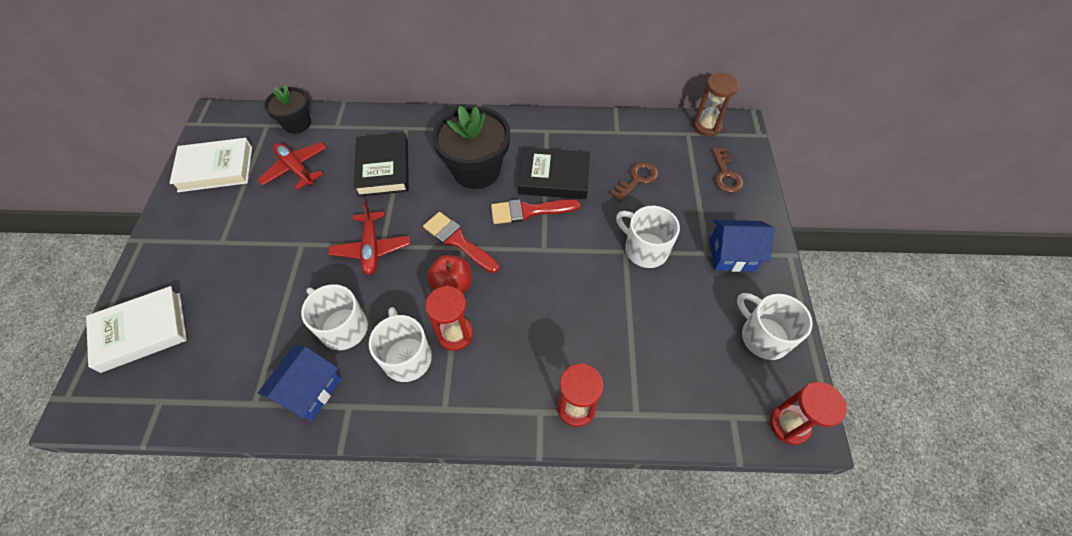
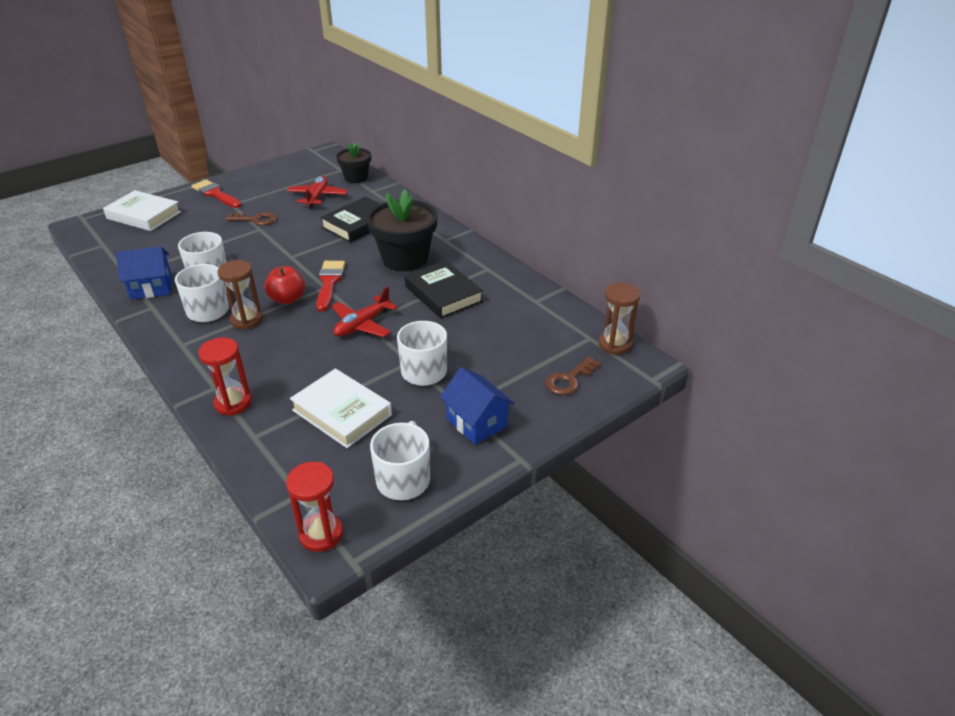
camera: 50 degrees right, 20 degrees down
white book [169,138,252,192] -> white book moved to [290,369,392,448]
red plane [328,201,410,275] -> red plane moved to [332,286,398,337]
red hourglass [425,285,473,351] -> brown hourglass [217,260,263,330]
red brush [491,199,580,224] -> red brush moved to [191,179,242,208]
brown key [610,162,658,201] -> brown key moved to [225,212,277,225]

